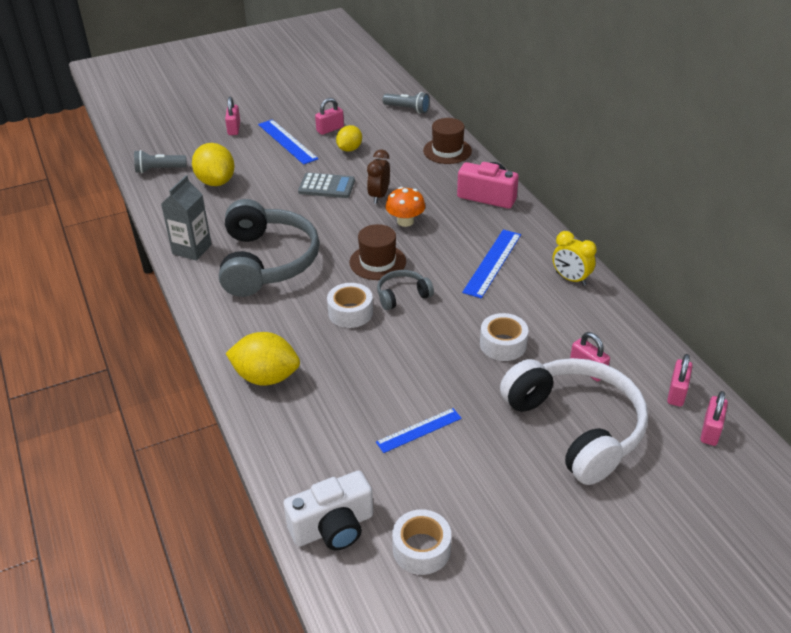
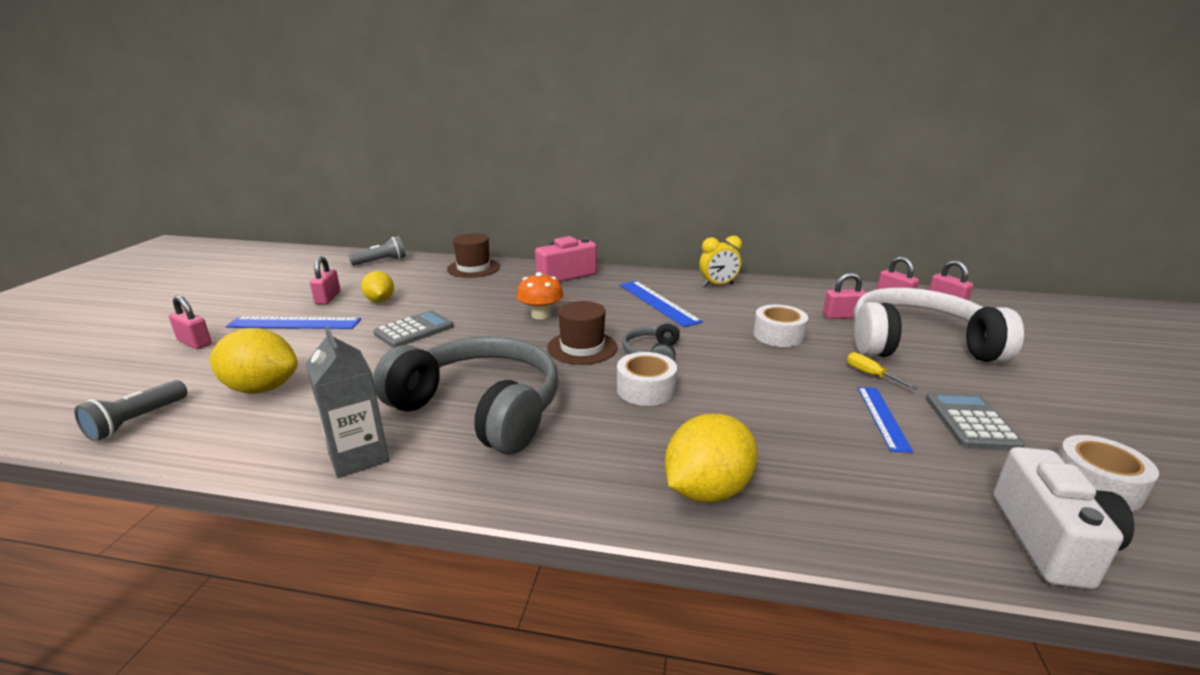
camera: 55 degrees left, 15 degrees down
brown clock [367,150,390,204] -> none
none -> yellow screwdriver [847,352,918,390]
none -> grey calculator [926,392,1025,450]

